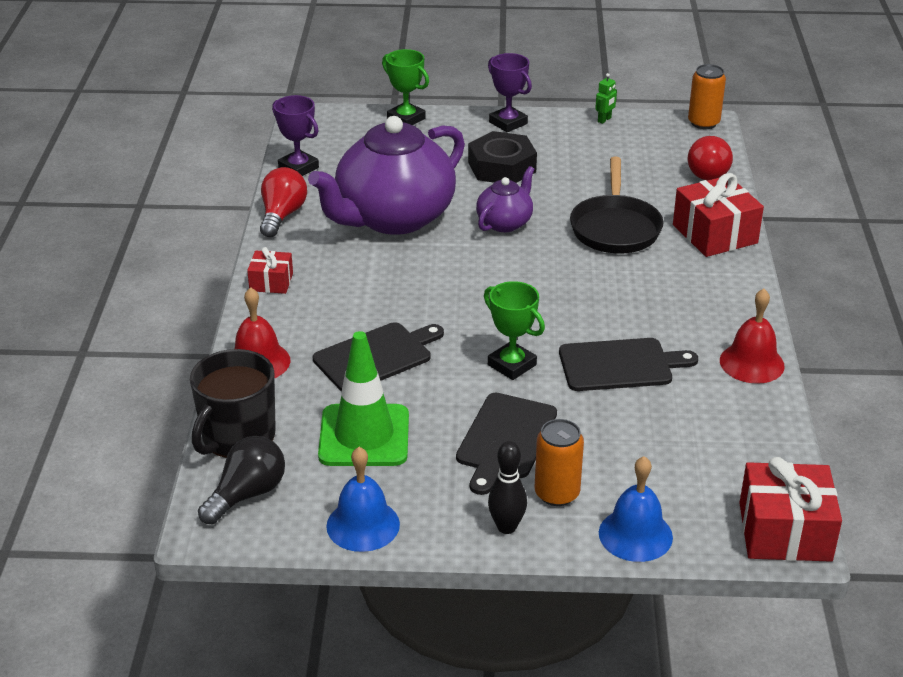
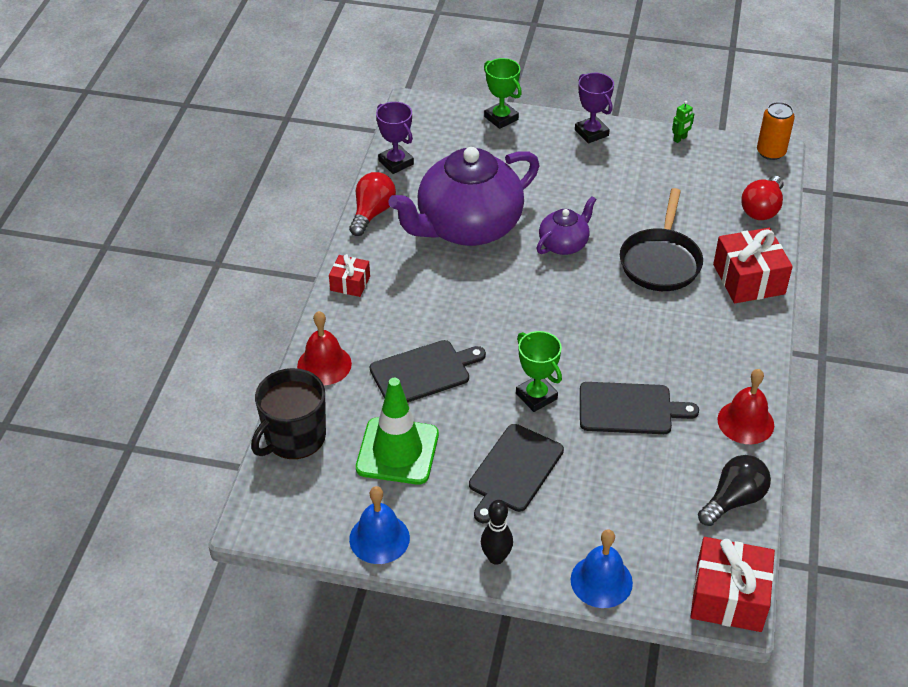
camera: 10 degrees right, 10 degrees up
black light bulb [198,436,285,524] -> black light bulb moved to [698,455,771,526]
black nut [468,131,537,183] -> none
orange can [535,419,584,506] -> none

